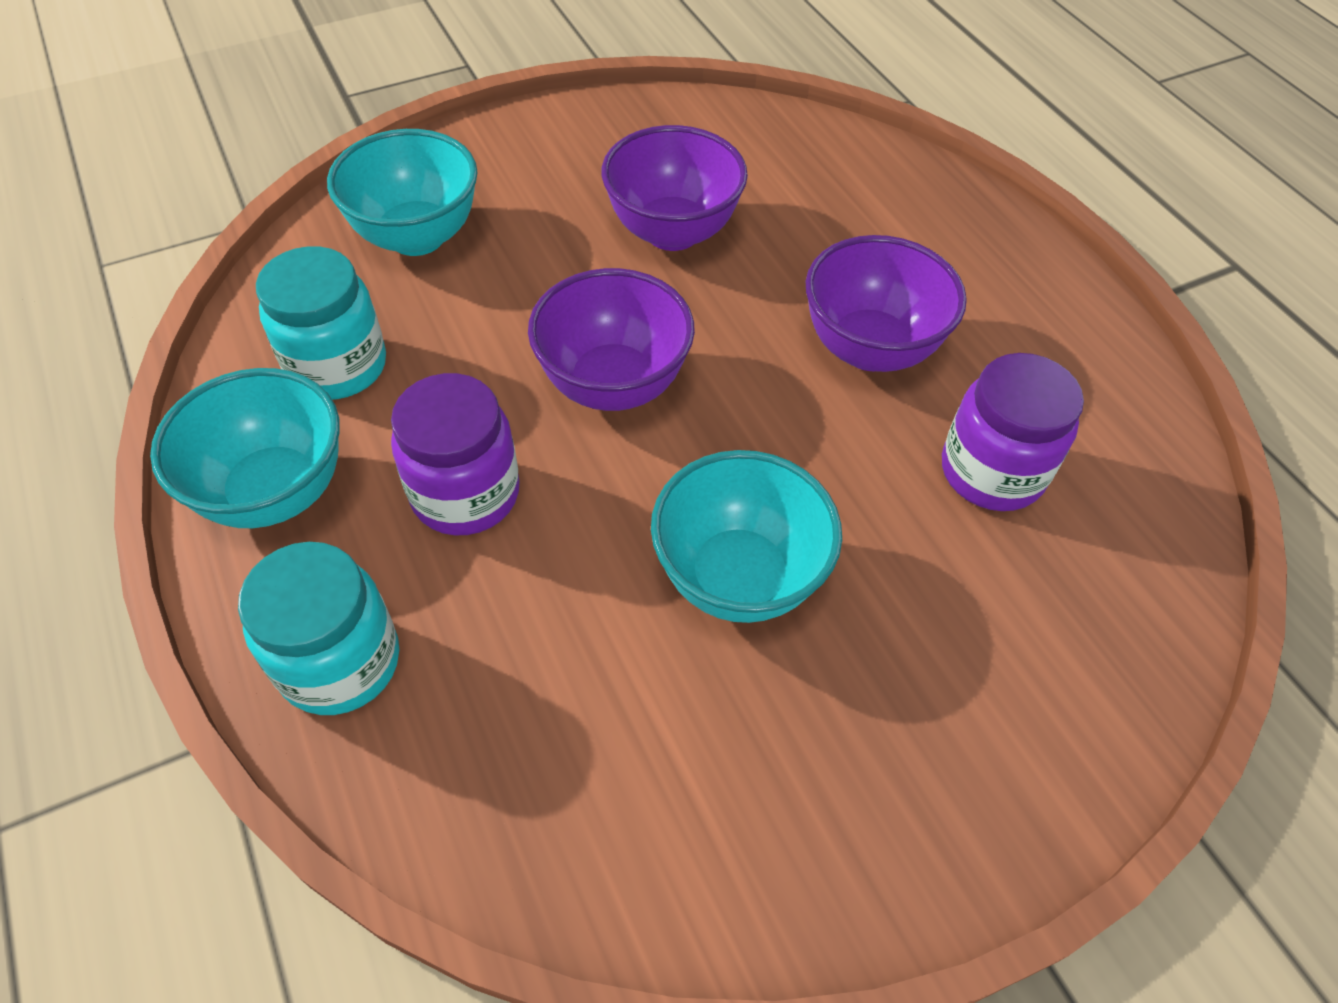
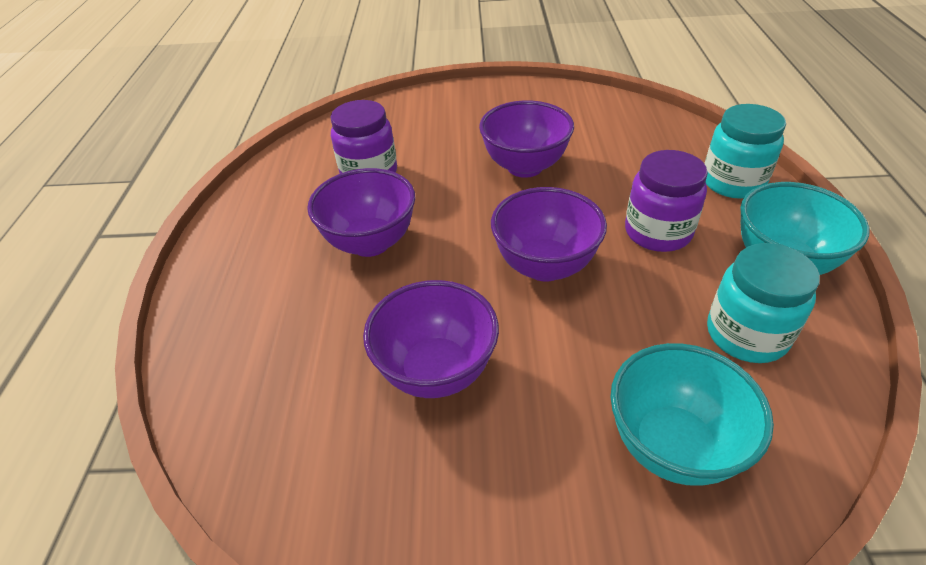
camera: 150 degrees left, 10 degrees down
turquoise bowl [651,450,842,623] -> purple bowl [479,100,574,178]

